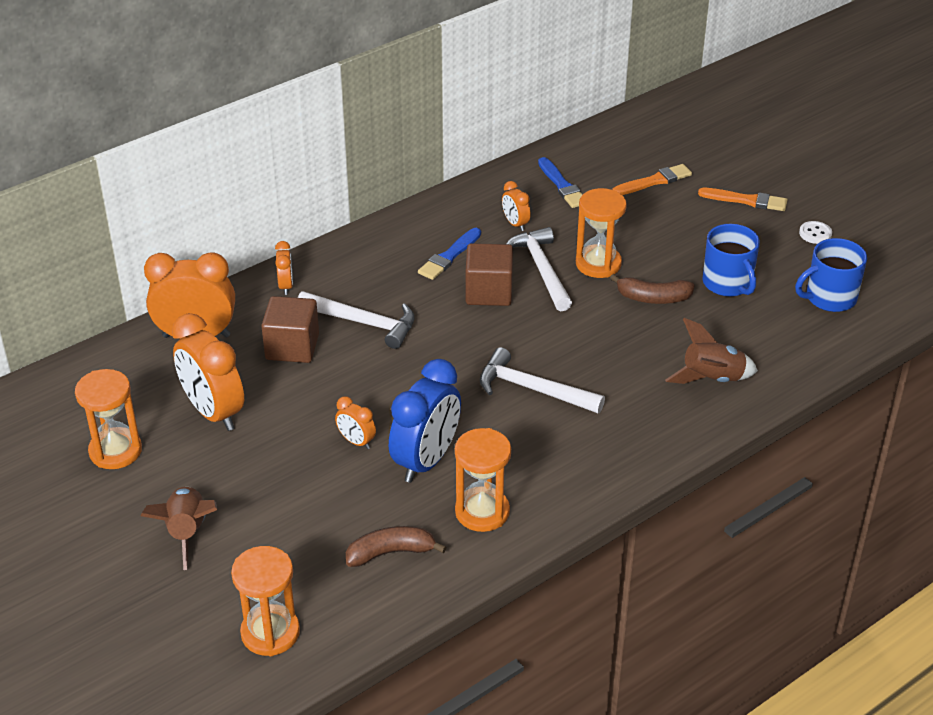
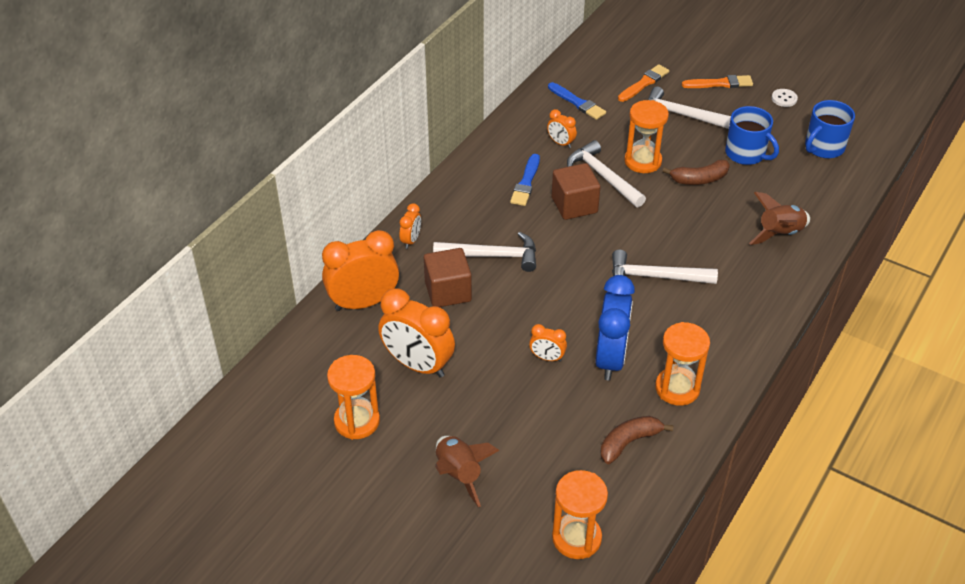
camera: 20 degrees left, 5 degrees up
orange clock [275,241,293,295] -> orange clock turned 45 degrees clockwise [399,203,421,249]
none -> white hammer [648,87,731,129]

